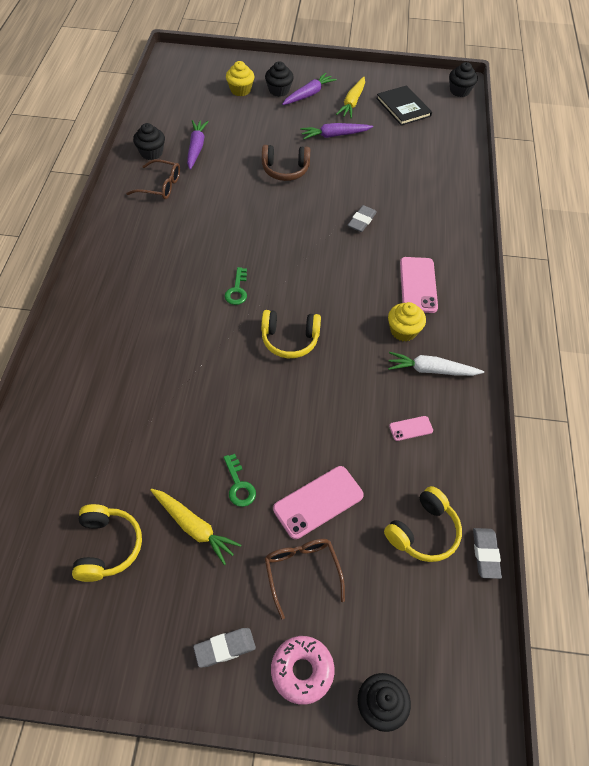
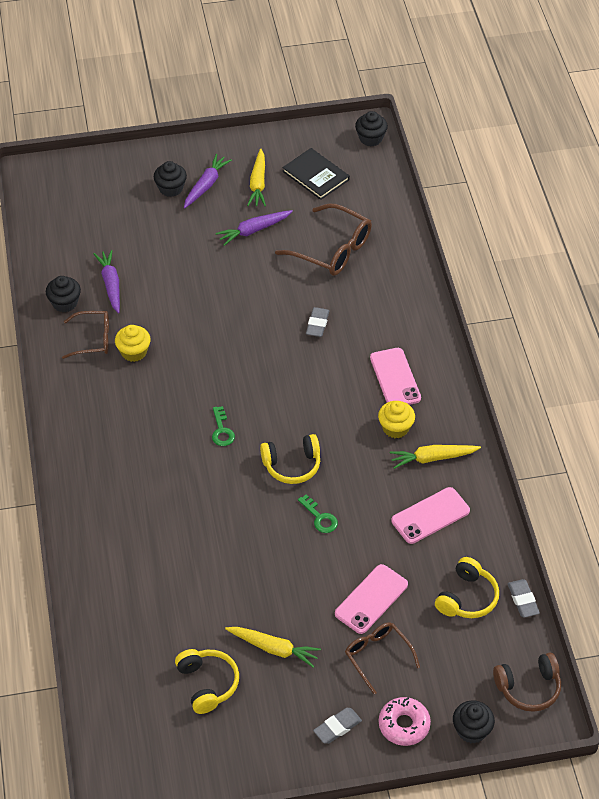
camera: 15 degrees left, 5 degrees down
green key [224,454,256,507] -> green key moved to [298,494,338,533]
yellow cupcake [226,61,254,96] -> yellow cupcake moved to [115,325,151,362]
brown headphones [262,145,310,181] -> brown headphones moved to [493,652,561,712]
white carrot [388,352,484,376] -> yellow carrot [390,445,481,469]
pink phone [389,416,433,441] -> pink phone [391,487,470,544], size x1.96
none -> brown glasses [275,204,372,276]

